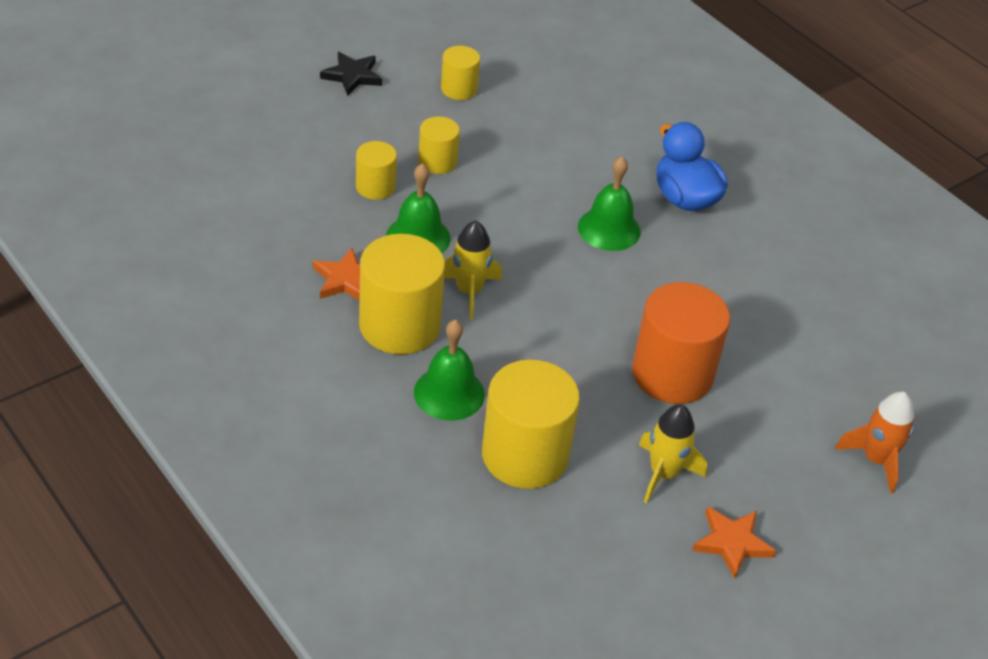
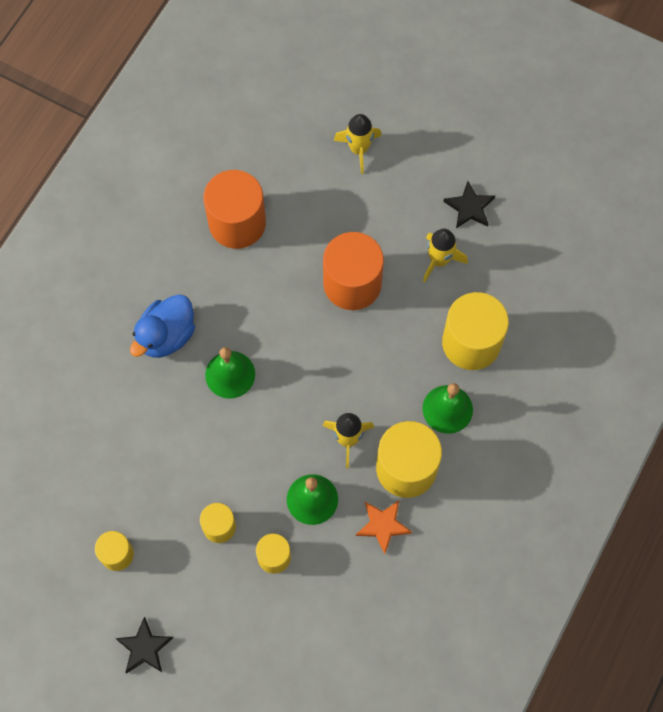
camera: 110 degrees left, 25 degrees up
orange star [692,506,776,579] -> black star [443,181,495,228]
orange rocket [835,392,914,493] -> yellow rocket [334,114,381,174]
none -> orange cylinder [204,170,266,249]

